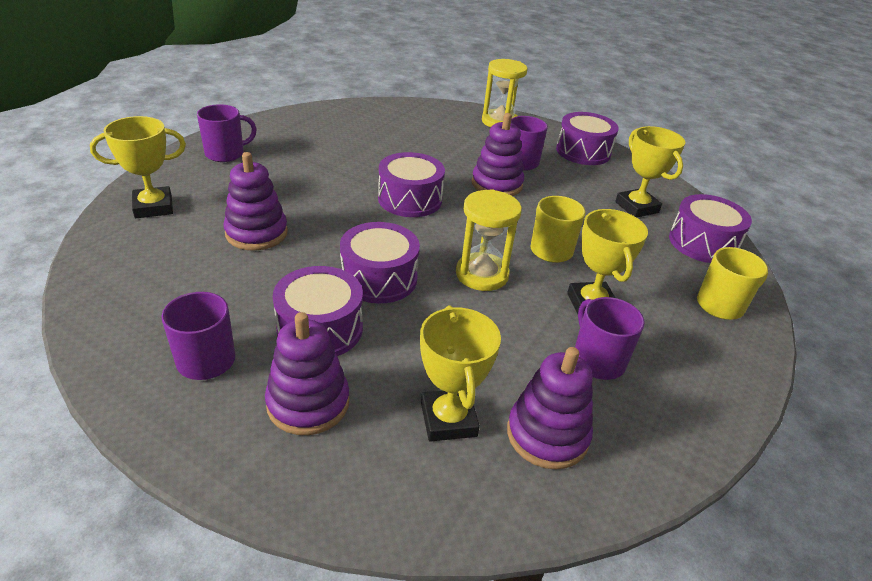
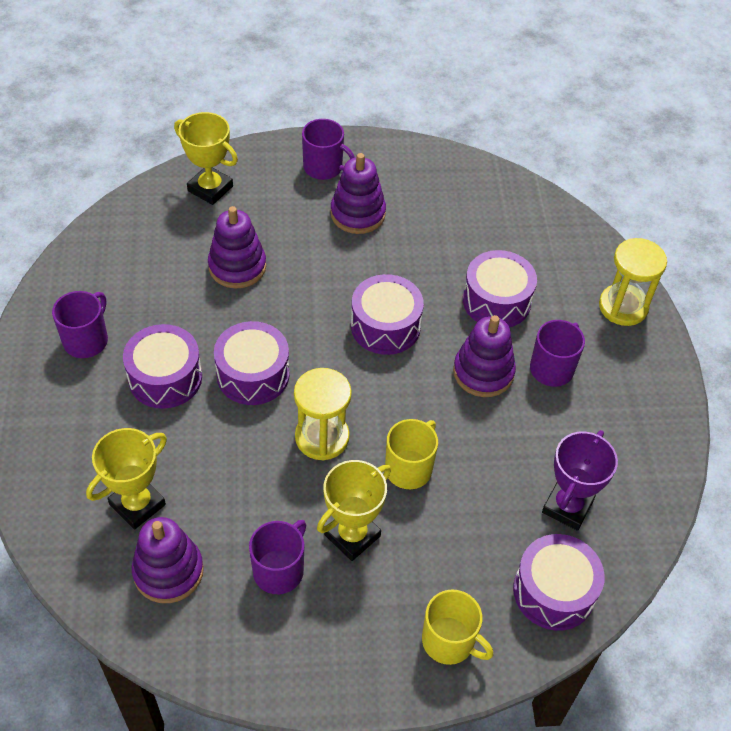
camera: 55 degrees right, 15 degrees up
purple stacking toy [265,312,349,435] -> purple stacking toy moved to [330,153,386,234]
purple drum [556,112,619,165] -> purple drum moved to [463,250,537,327]
yellow trophy [615,126,685,217] -> purple trophy [542,430,618,531]

